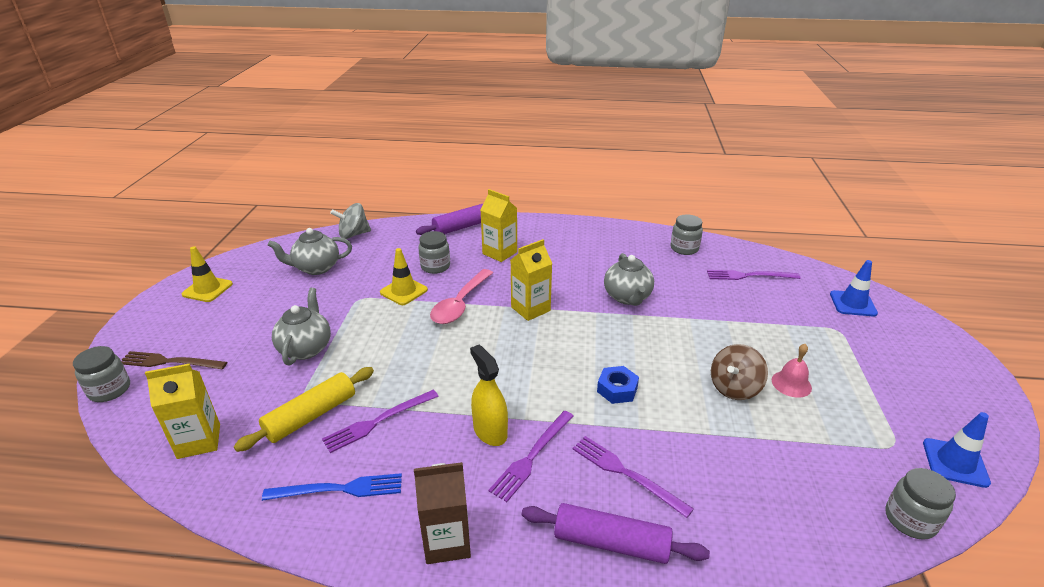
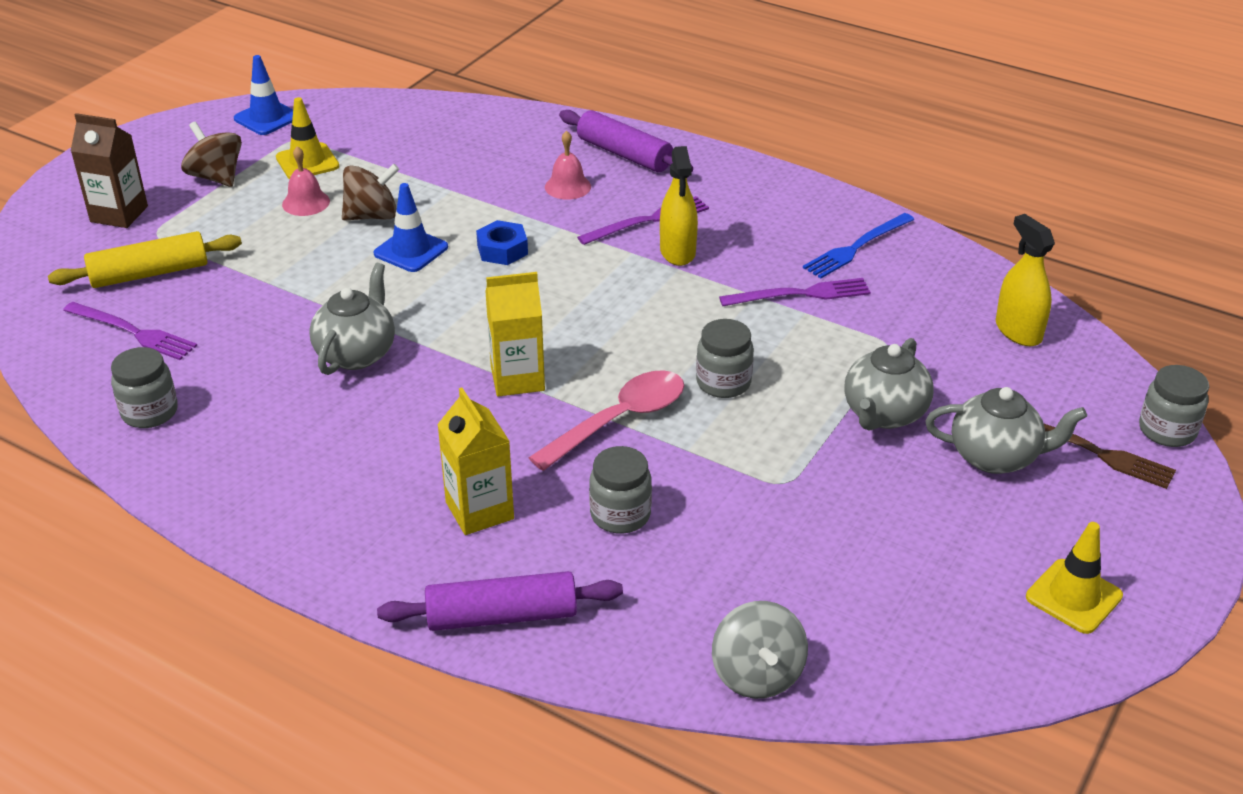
camera: 155 degrees left, 5 degrees up
yellow carton [145,364,220,459] -> yellow spray bottle [996,214,1055,346]
yellow rolling pin [234,367,374,452] -> yellow rolling pin moved to [48,231,242,288]
blue fork [262,473,402,501] -> blue fork turned 60 degrees counterclockwise [803,213,914,278]
grey teapot [268,228,352,275] -> grey teapot moved to [926,387,1087,474]
grey spinning top [330,203,371,239] -> grey spinning top turned 75 degrees clockwise [712,601,808,699]
yellow traffic cone [380,248,428,305] -> yellow traffic cone moved to [276,97,339,179]
brown carton [414,462,471,564] -> brown carton moved to [70,113,148,228]
purple fork [572,436,694,518] -> pink bell [545,130,591,200]
blue traffic cone [830,260,878,316] -> blue traffic cone moved to [374,183,448,272]
grey jar [885,468,956,540] -> grey jar moved to [696,319,754,398]
none -> brown spinning top [181,122,242,187]

